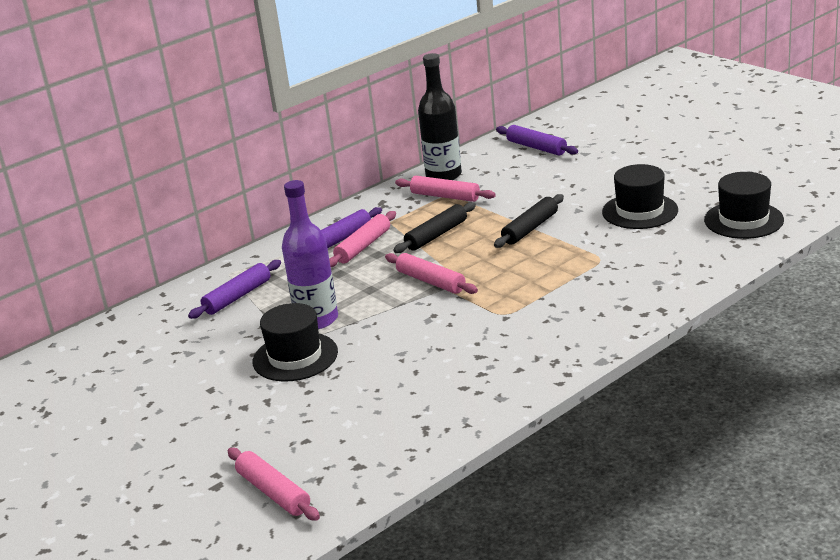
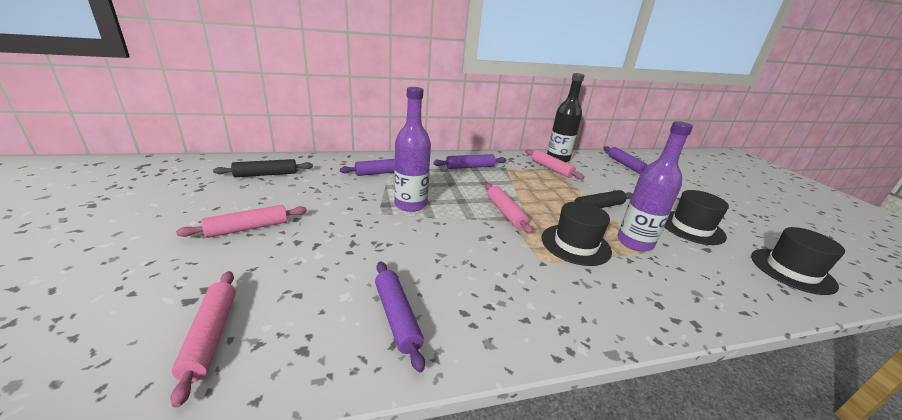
camera: 20 degrees right, 0 degrees up
black hat [253,303,338,382] -> black hat moved to [542,202,612,266]
pink rolling pin [329,211,396,267] -> pink rolling pin moved to [176,205,307,238]
black rolling pin [393,202,476,253] -> black rolling pin moved to [213,159,313,177]
none -> purple rolling pin [375,262,425,372]
none -> purple bottle [618,121,693,252]

